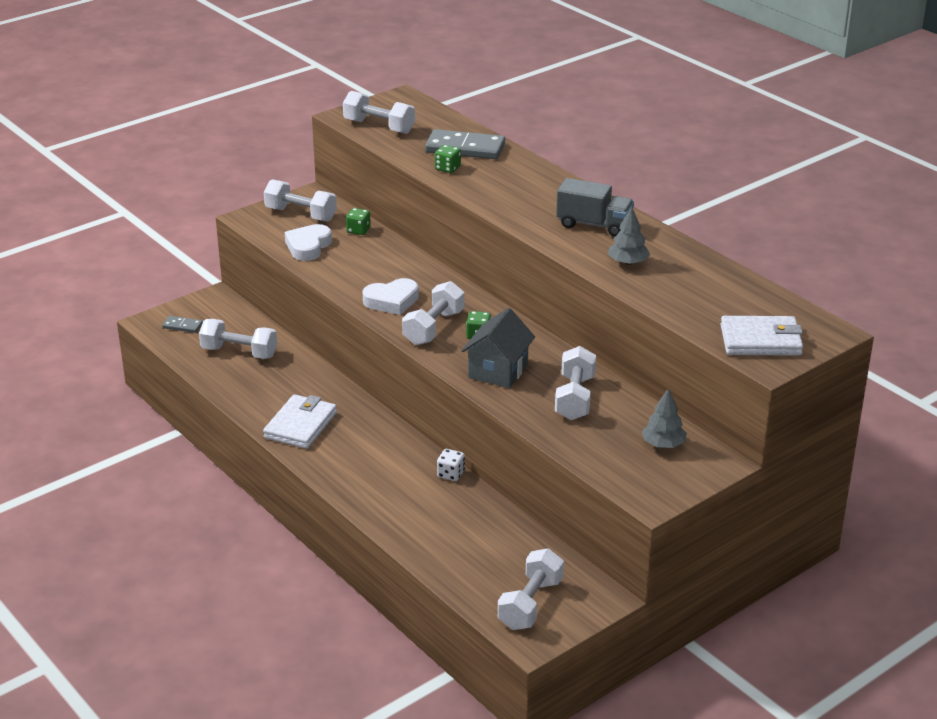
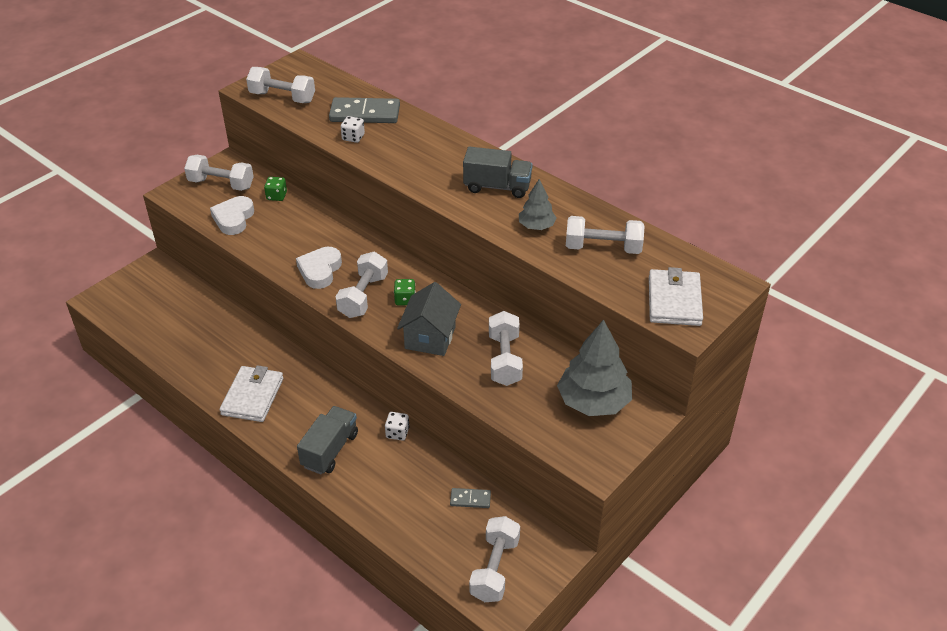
camera: 10 degrees left, 10 degrees up
grey domino [162,316,203,333] -> grey domino moved to [450,488,491,508]
white dumbbell [199,319,277,359] -> white dumbbell moved to [566,216,645,254]
white heart [362,278,419,315] -> white heart turned 135 degrees clockwise [296,247,342,289]
green dice [435,145,461,173] -> white dice [341,116,365,143]
grey tree [642,389,687,448] -> grey tree [557,320,632,416], size x1.84
white wallet [721,316,803,356] -> white wallet turned 75 degrees counterclockwise [649,267,703,326]
none -> grey truck [297,406,358,474]

